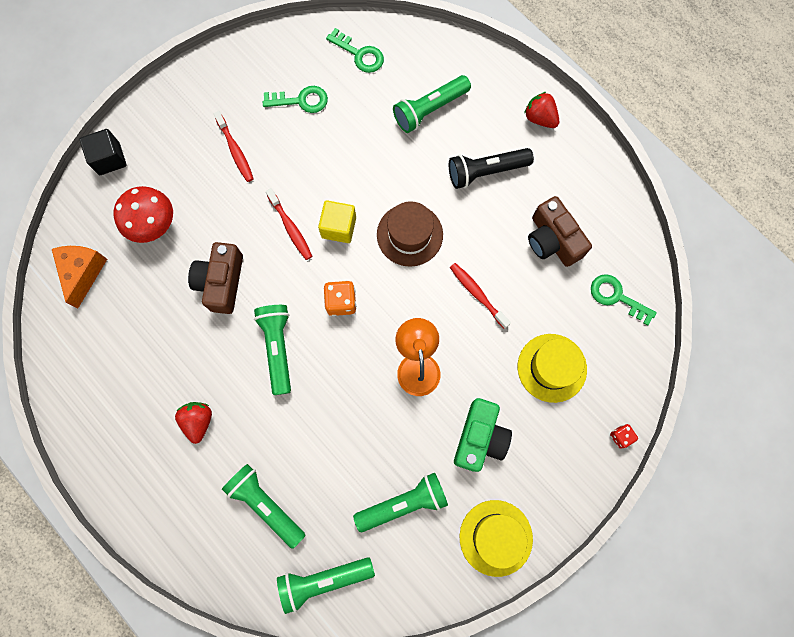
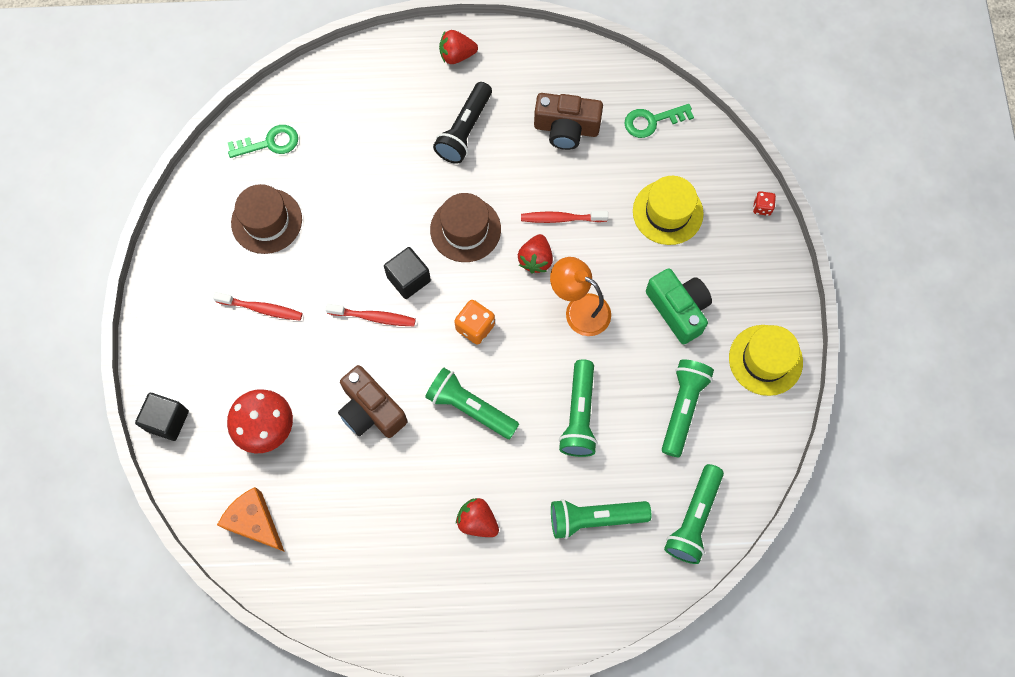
camera: 50 degrees left, 5 degrees down
green key [263,86,328,113] -> brown hat [231,184,302,254]
yellow cube [318,200,356,243] -> black cube [384,247,431,299]
green flashlight [393,75,471,133] -> green flashlight moved to [559,360,598,457]
none -> red strawberry [518,234,553,273]

